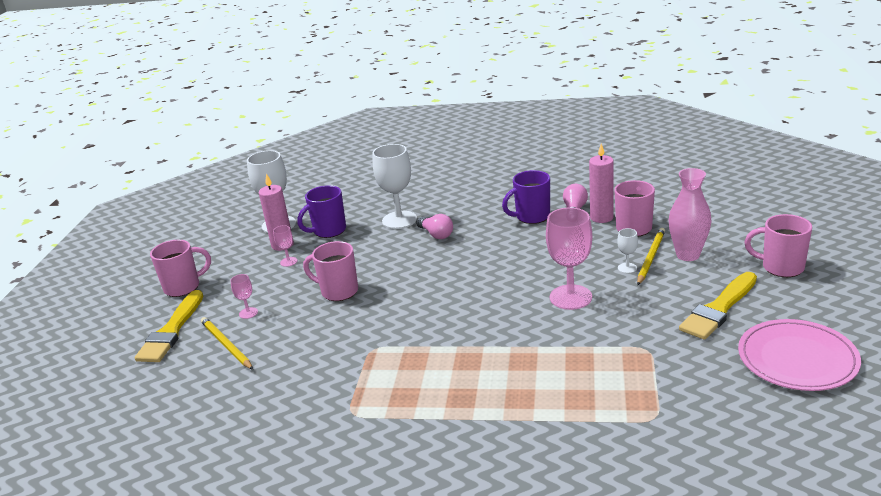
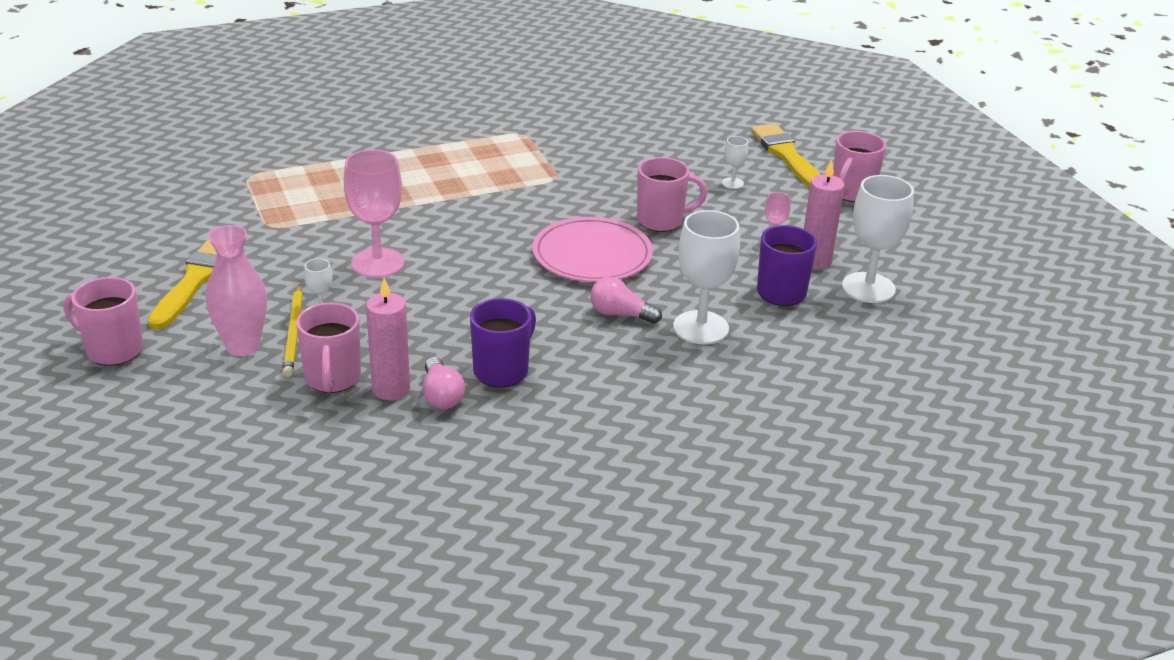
camera: 145 degrees right, 5 degrees up
yellow pencil [201,317,253,370] -> none
pink goblet [230,274,258,319] -> white goblet [722,136,748,189]
pink plate [738,319,861,391] -> pink plate moved to [533,217,653,282]
pink mug [744,214,812,277] -> pink mug turned 150 degrees counterclockwise [64,277,143,366]

